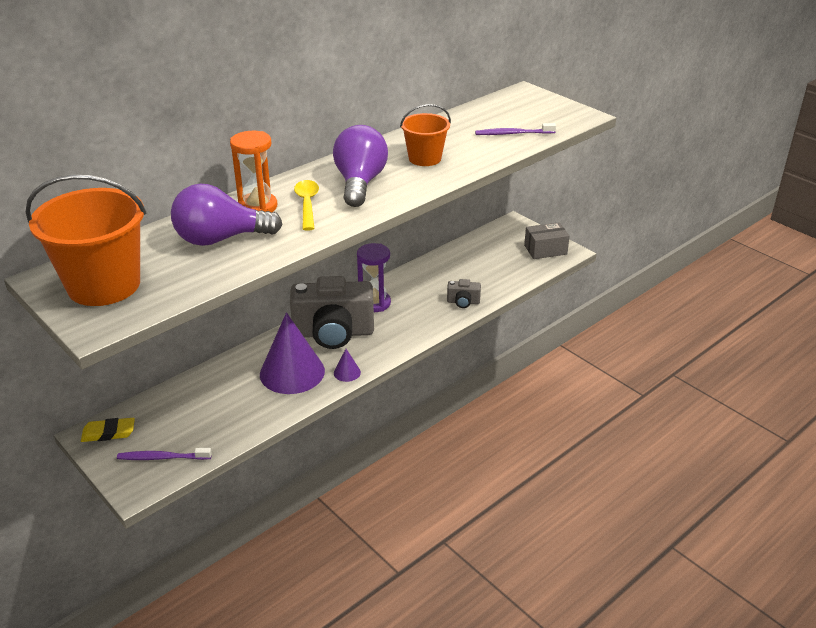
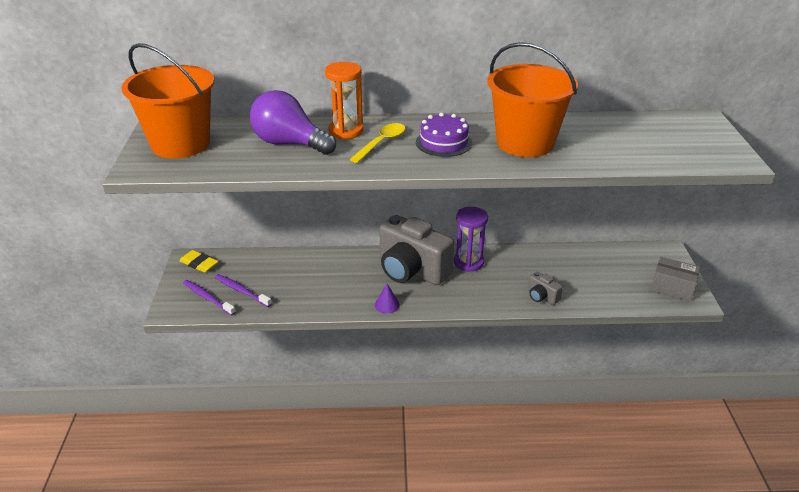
camera: 40 degrees right, 0 degrees up
purple cone [260,312,325,394] -> none
purple light bulb [333,125,388,207] -> purple cake [416,113,472,157]
orange bucket [400,104,451,166] -> orange bucket [487,42,578,157], size x1.74
purple toothbrush [475,123,556,135] -> purple toothbrush moved to [215,274,272,307]

